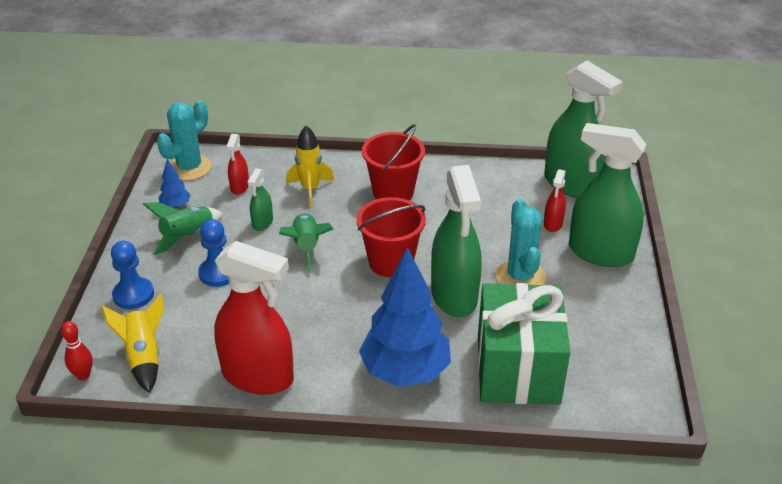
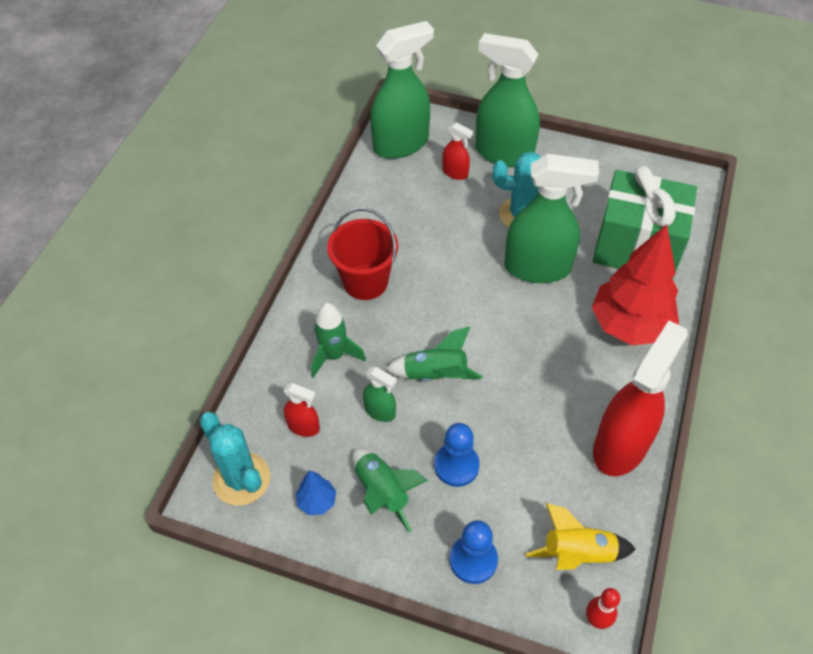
camera: 75 degrees left, 15 degrees up
yellow rocket [286,125,334,207] -> green rocket [311,303,366,378]
red bucket [356,197,426,277] -> none
blue tree [359,247,451,387] -> red tree [592,224,679,345]
green spray bottle [569,123,647,267] -> green spray bottle turned 75 degrees clockwise [475,33,540,167]

